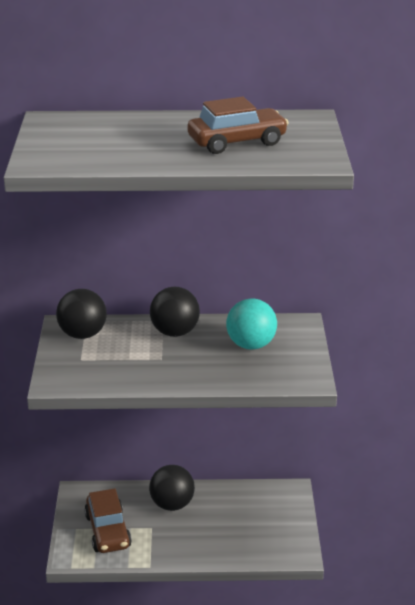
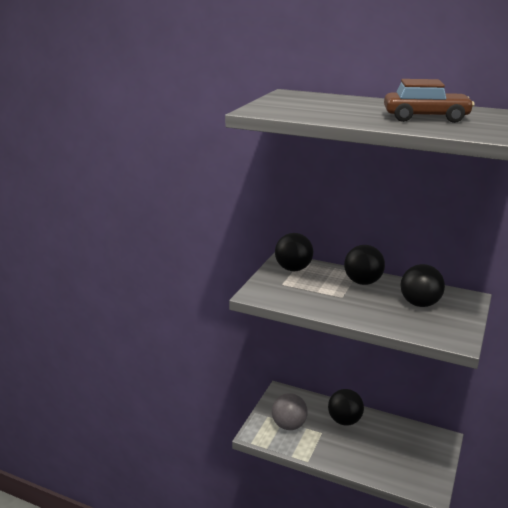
camera: 25 degrees right, 5 degrees down
brown car [84,488,132,553] -> grey ball [272,393,308,430]
turquoise ball [226,298,277,349] -> black ball [400,264,445,307]

